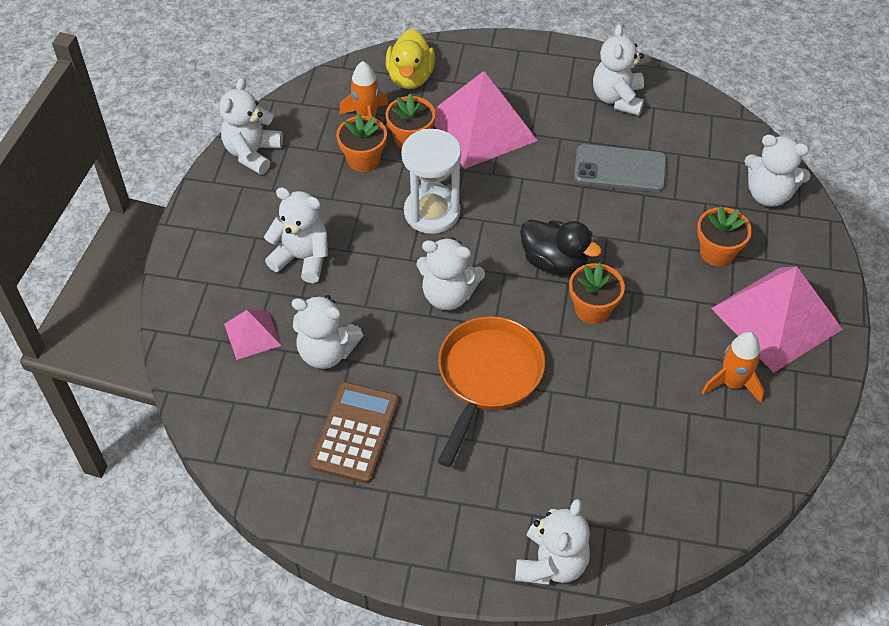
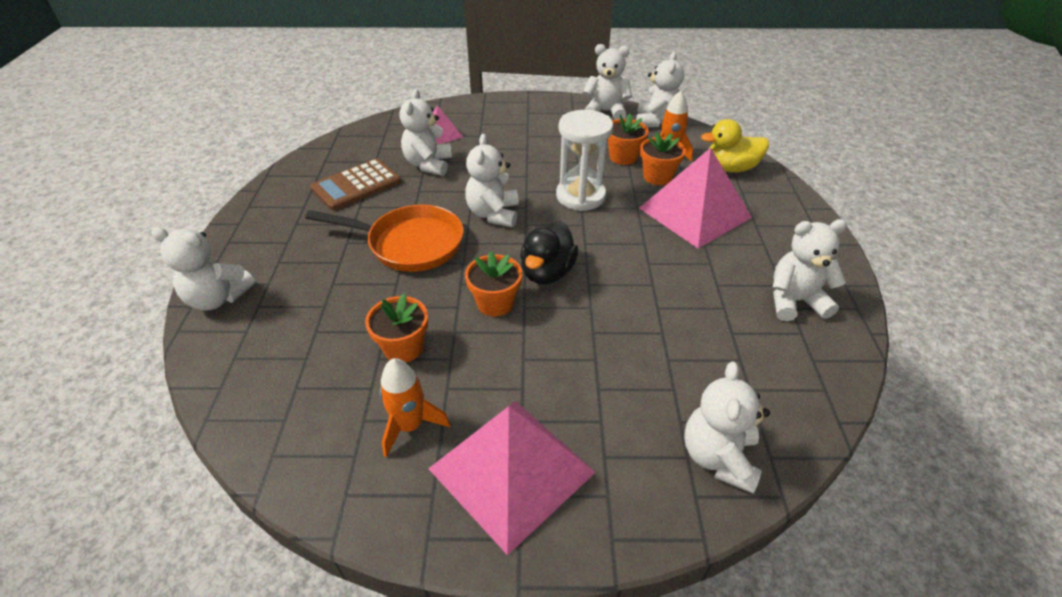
camera: 80 degrees right, 10 degrees down
white teddy bear [264,187,328,283] -> white teddy bear moved to [636,52,684,127]
brown calculator [310,382,399,483] -> brown calculator turned 135 degrees clockwise [311,159,401,210]
grey phone [574,144,667,192] -> none
orange flower pot [697,206,752,266] -> orange flower pot moved to [365,293,428,362]

